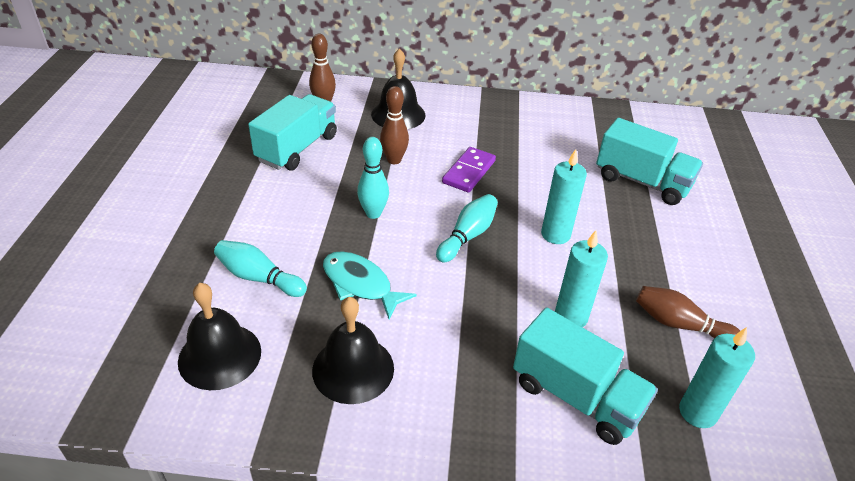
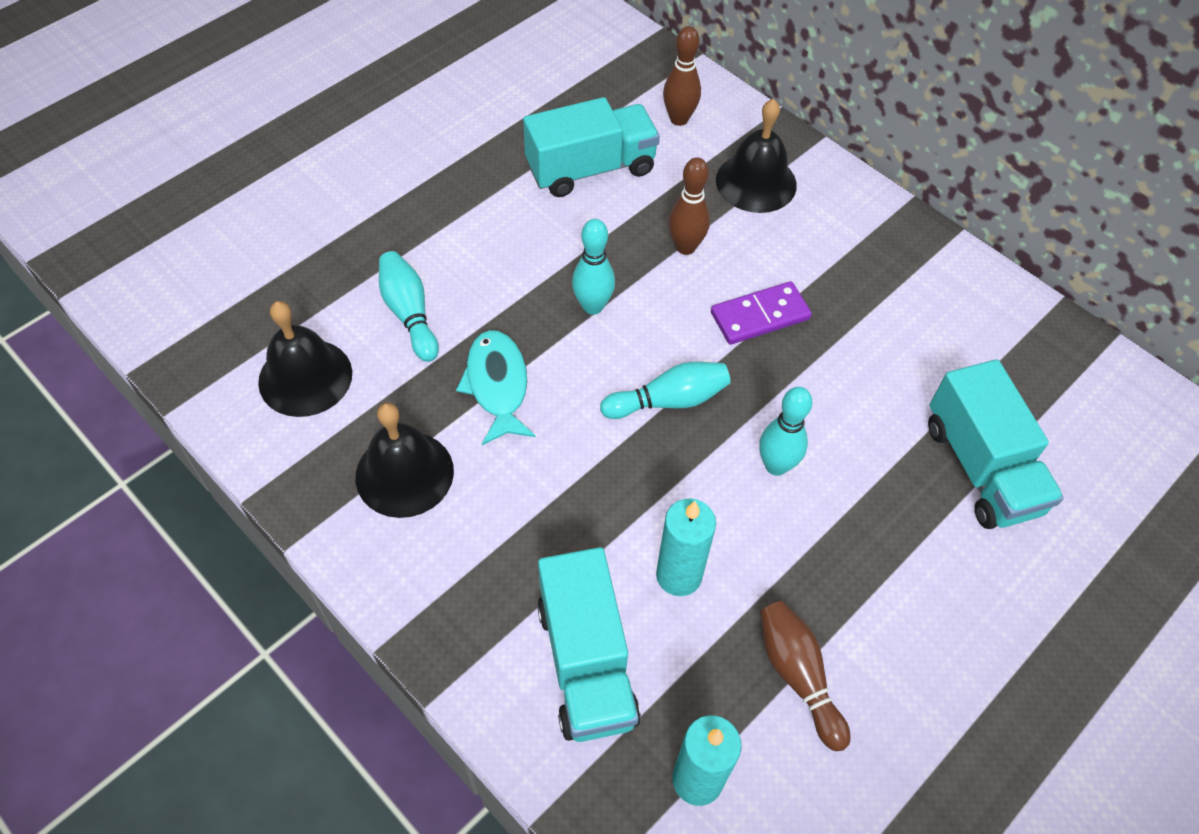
camera: 40 degrees right, 15 degrees up
turquoise candle [541,149,587,244] -> turquoise bowling pin [759,387,812,476]

